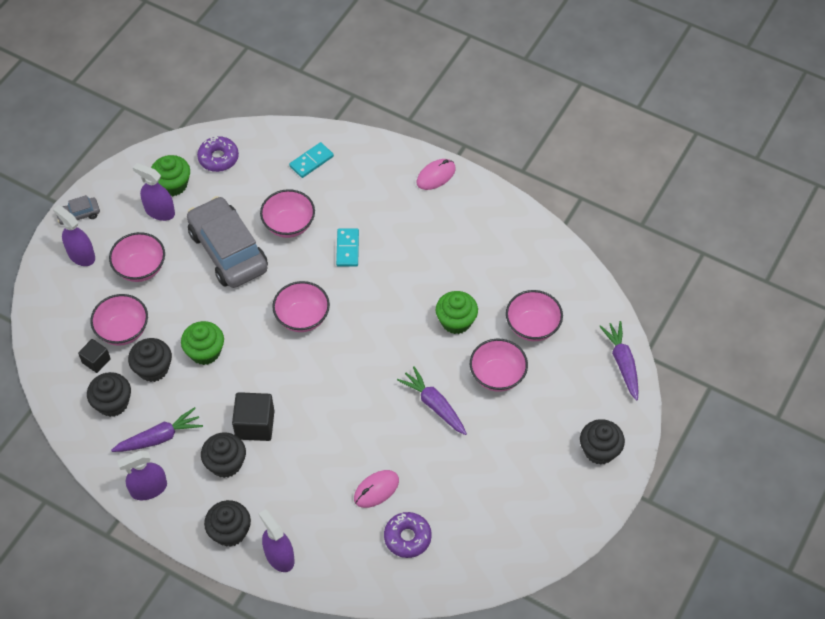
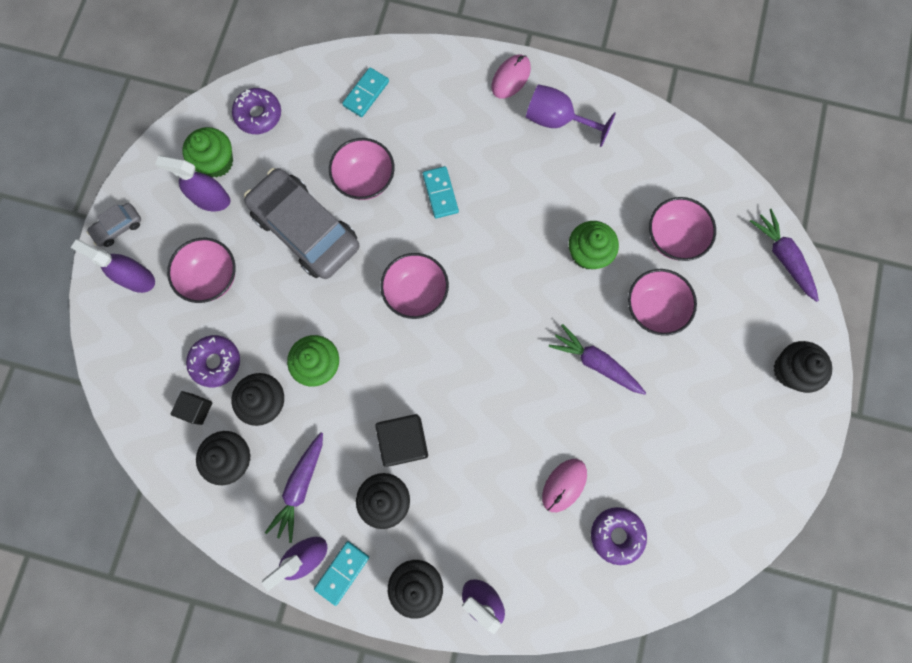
camera: 15 degrees left, 20 degrees up
pink bowl [90,294,148,346] -> purple donut [186,335,240,387]
purple carrot [111,407,203,452] -> purple carrot turned 150 degrees clockwise [265,433,323,543]
none -> turquoise domino [314,541,369,606]
none -> purple goblet [526,84,616,147]

